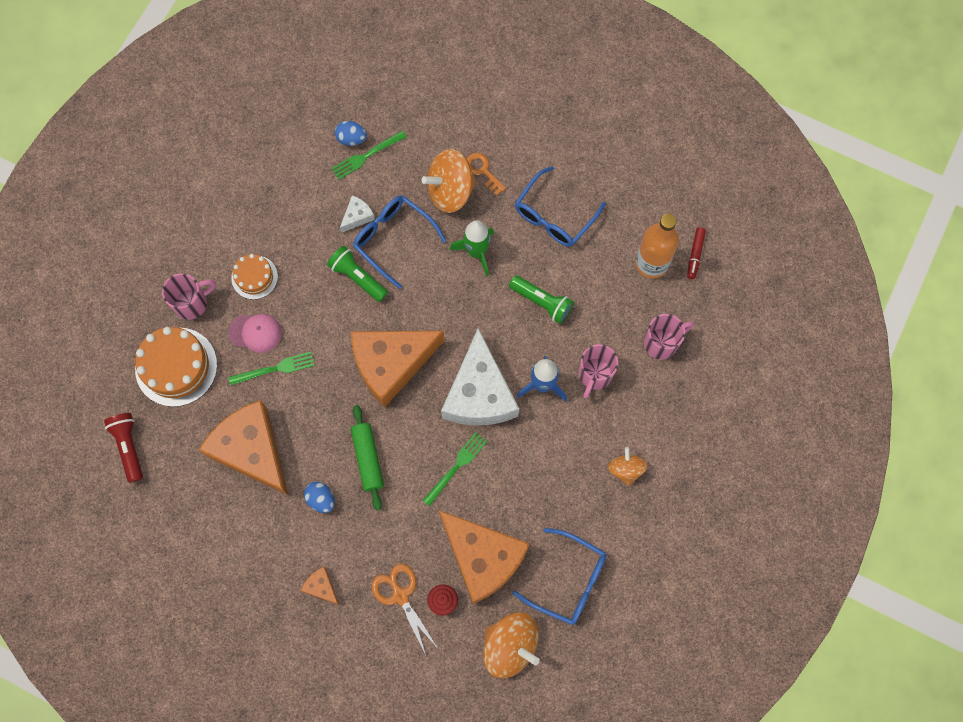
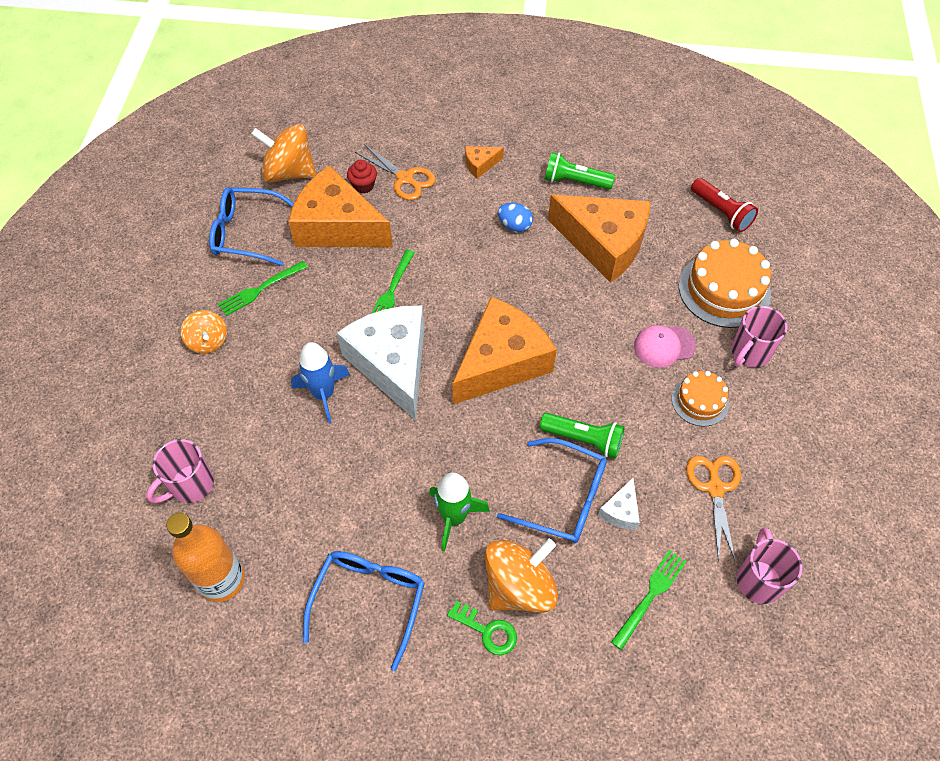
camera: 160 degrees right, 15 degrees down
green fork [228,352,315,385] -> green fork moved to [218,261,307,316]
orange cheese [301,567,339,605] -> orange cheese turned 135 degrees clockwise [465,146,504,178]
blue egg [335,121,367,146] -> none
green rolling pin [351,405,384,510] -> none
orange key [466,153,506,196] -> green key [447,601,517,655]
green flashlight [509,275,574,324] -> green flashlight moved to [544,152,615,189]
pink mug [579,344,618,399] -> pink mug moved to [737,528,802,604]
red marker [687,227,706,279] -> none
none -> orange scissors [686,456,741,562]

